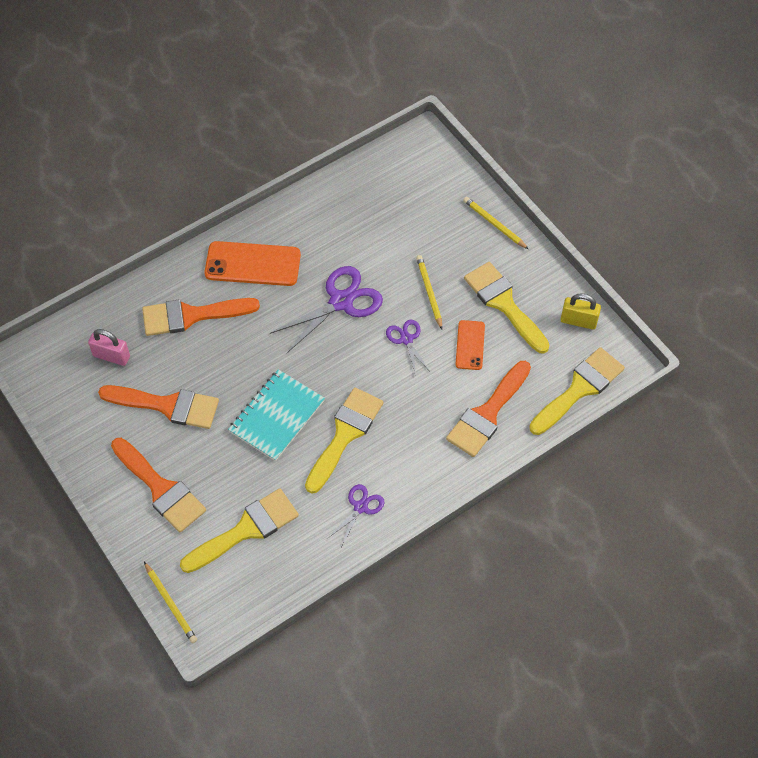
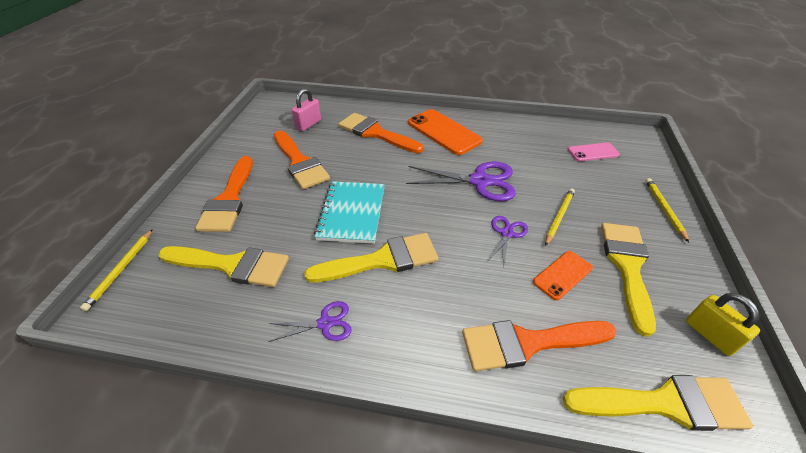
camera: 45 degrees right, 15 degrees down
pink padlock [88,329,130,366] -> pink padlock turned 60 degrees clockwise [292,88,321,131]
turquoise notebook [228,369,325,461] -> turquoise notebook turned 75 degrees counterclockwise [314,181,385,244]
none -> pink phone [568,143,620,161]

